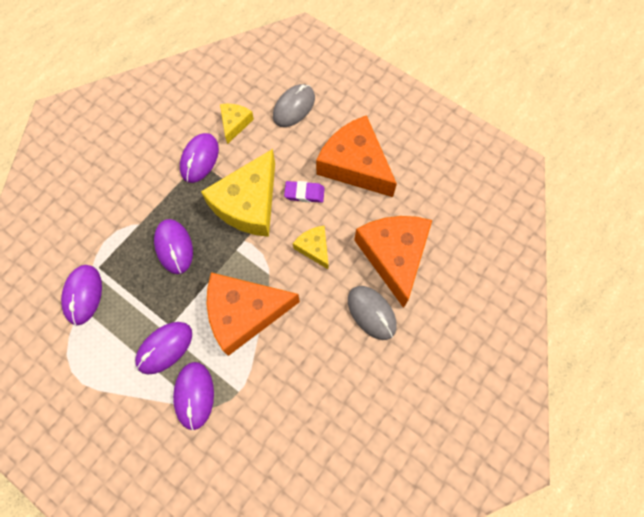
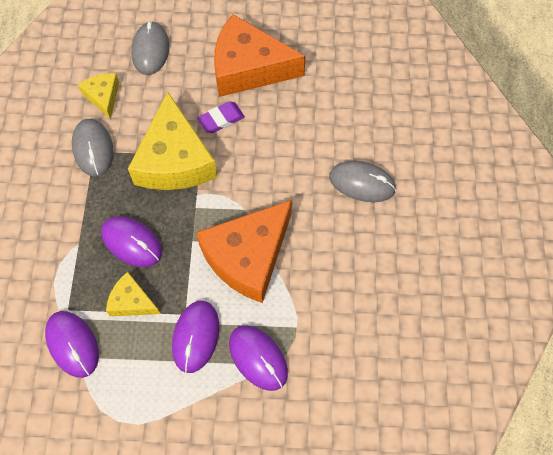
camera: 35 degrees left, 5 degrees down
purple mouse [180,133,219,183] -> grey mouse [72,119,114,177]
yellow cheese [293,226,328,269] -> yellow cheese moved to [106,272,160,316]
orange cheese [354,216,432,308] -> none

